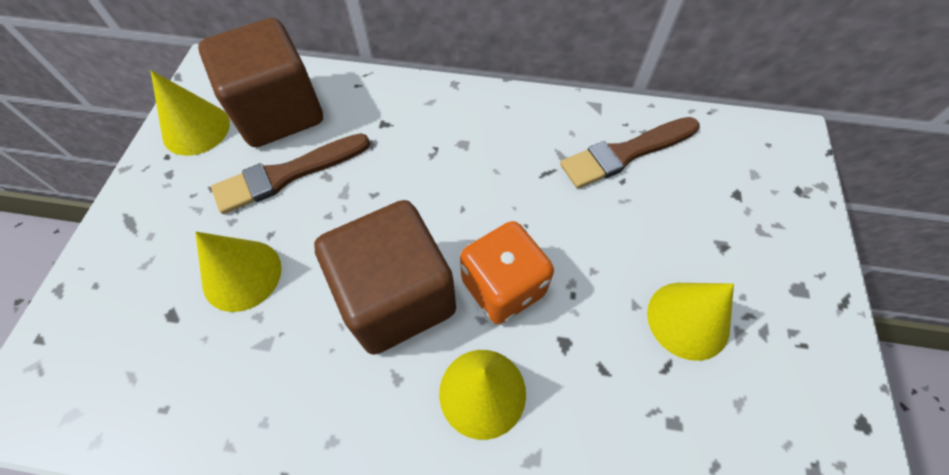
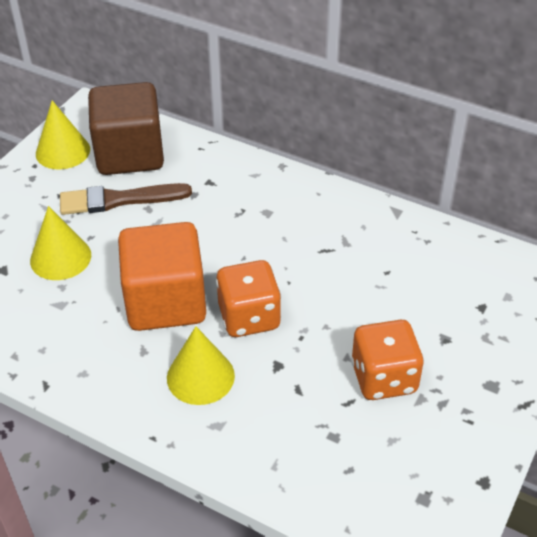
camera: 20 degrees right, 15 degrees down
brown cube [314,200,456,355] -> orange cube [118,222,206,331]
brown brush [560,117,700,188] -> none
yellow cone [647,283,734,361] -> orange dice [351,320,424,400]

